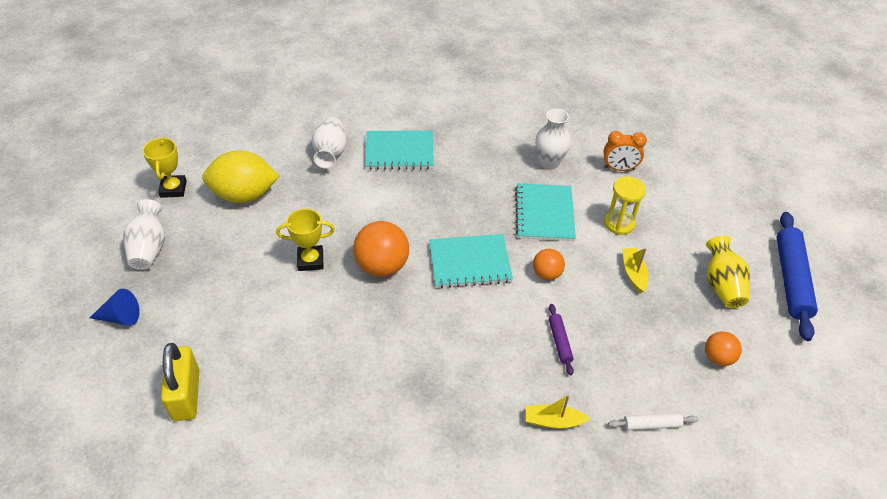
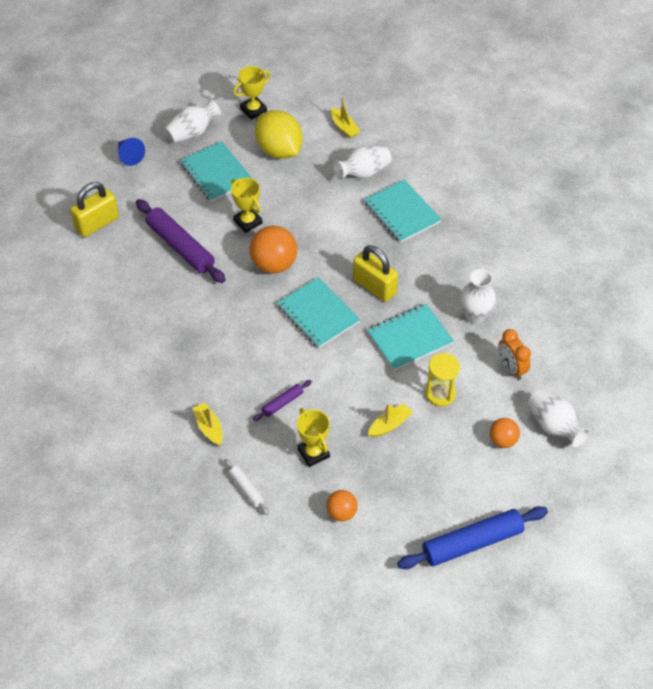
camera: 60 degrees right, 5 degrees up
orange ball [533,249,565,280] -> orange ball moved to [490,418,520,448]
yellow vase [706,235,750,308] -> none
none -> purple rolling pin [136,199,226,283]
none -> turquoise notebook [180,141,252,202]
none -> yellow trophy [297,408,330,467]
none -> yellow boat [331,98,360,138]
none -> yellow padlock [353,245,398,302]
none -> white vase [528,390,590,447]

